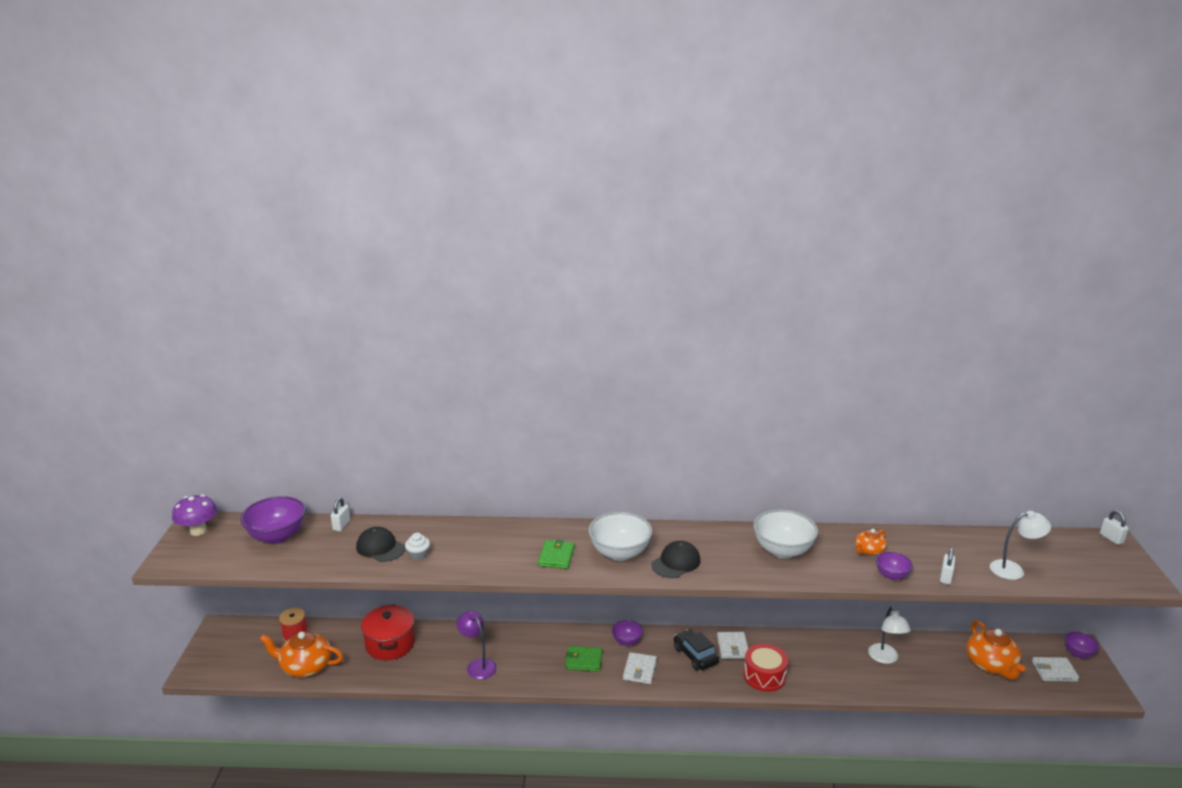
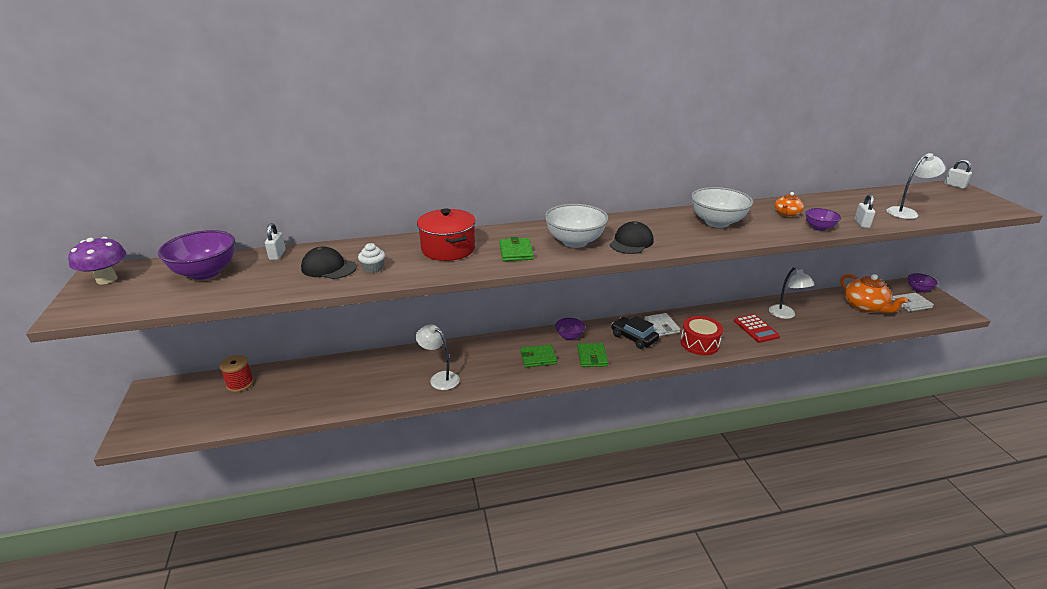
camera: 15 degrees left, 5 degrees up
orange teapot [260,631,343,677] -> none
red pot [361,604,415,660] -> red pot moved to [417,208,476,261]
purple lamp [456,611,497,679] -> white lamp [416,325,460,390]
white wallet [623,652,657,684] -> green wallet [577,343,608,367]
none -> red calculator [734,314,780,343]

